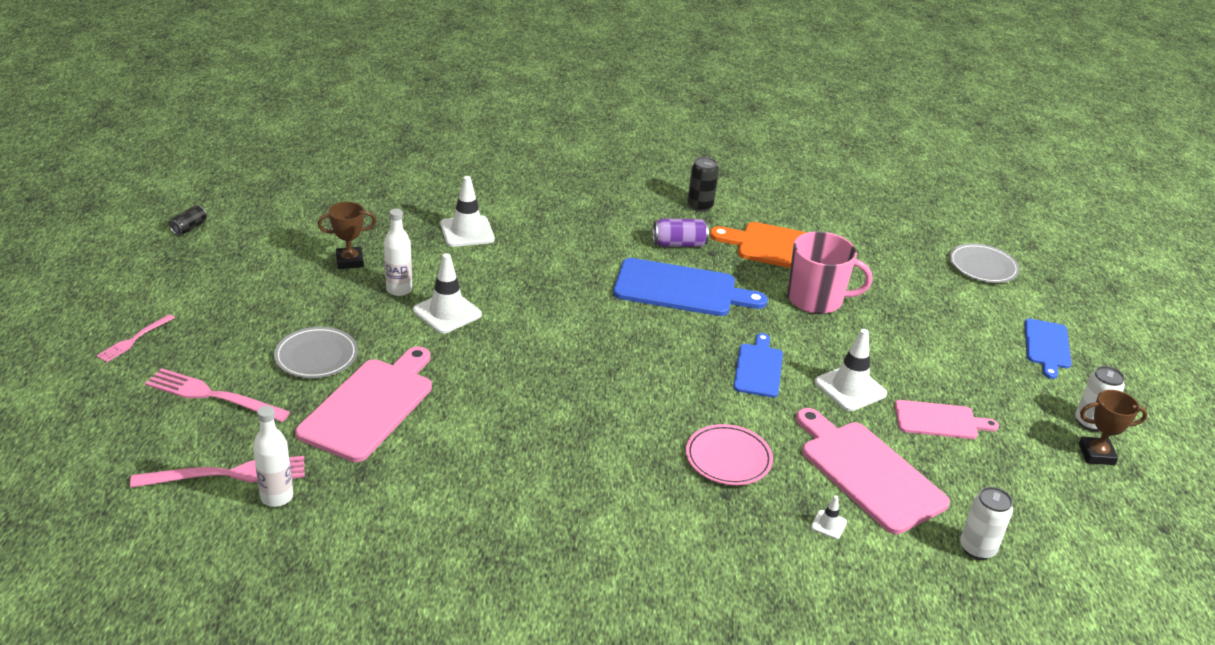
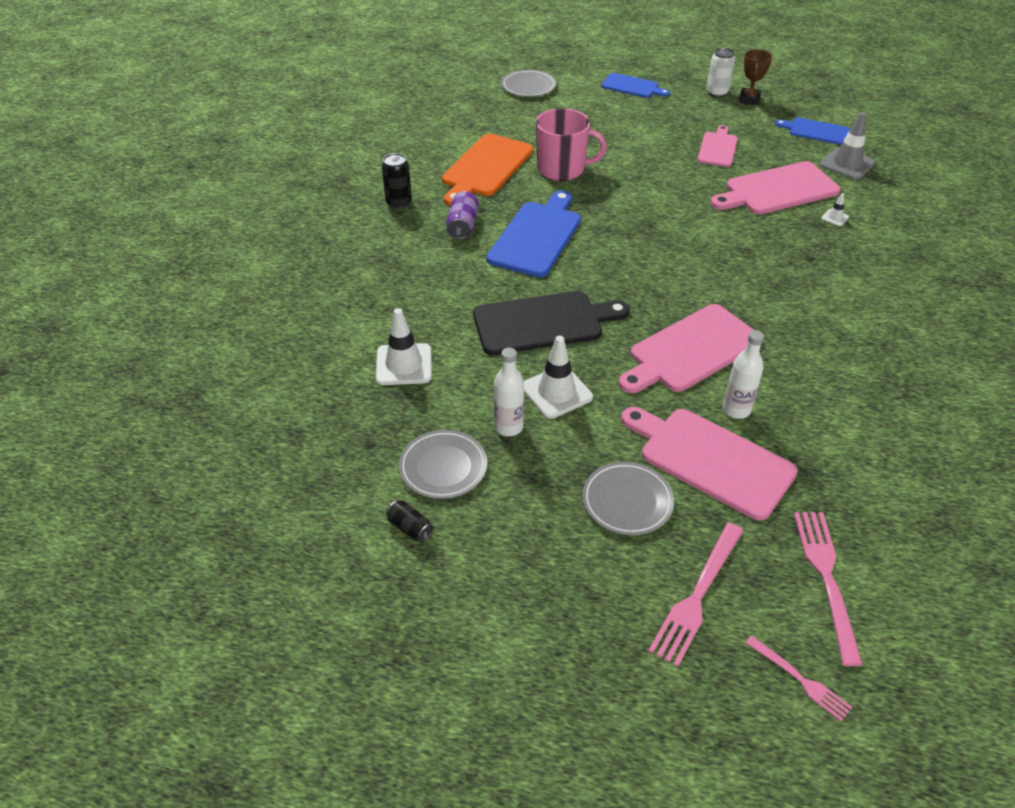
camera: 75 degrees left, 10 degrees up
pink fork [96,314,175,362] -> pink fork moved to [746,636,852,722]
black can [169,205,207,235] -> black can moved to [386,500,434,543]
white bottle [253,406,293,507] -> white bottle moved to [723,330,764,419]
brown trophy [318,202,376,269] -> grey plate [399,430,487,499]
pink plate [686,424,773,485] -> none
blue cutting board [733,333,783,398] -> blue cutting board moved to [775,117,850,145]
pink mug [787,231,872,314] -> pink mug turned 75 degrees clockwise [536,108,607,181]
white traffic cone [815,329,887,411] -> none
white can [960,487,1013,560] -> grey traffic cone [820,112,875,180]
none -> black cutting board [473,291,630,355]
none -> pink cutting board [619,304,754,393]

